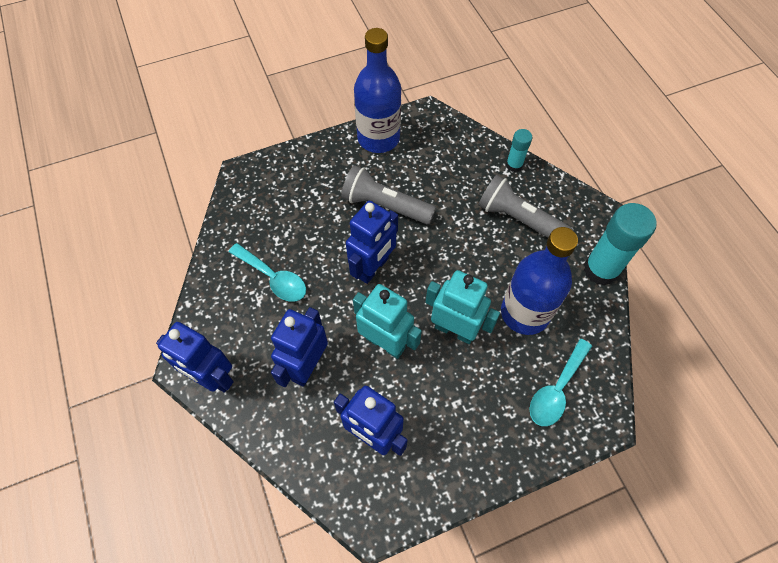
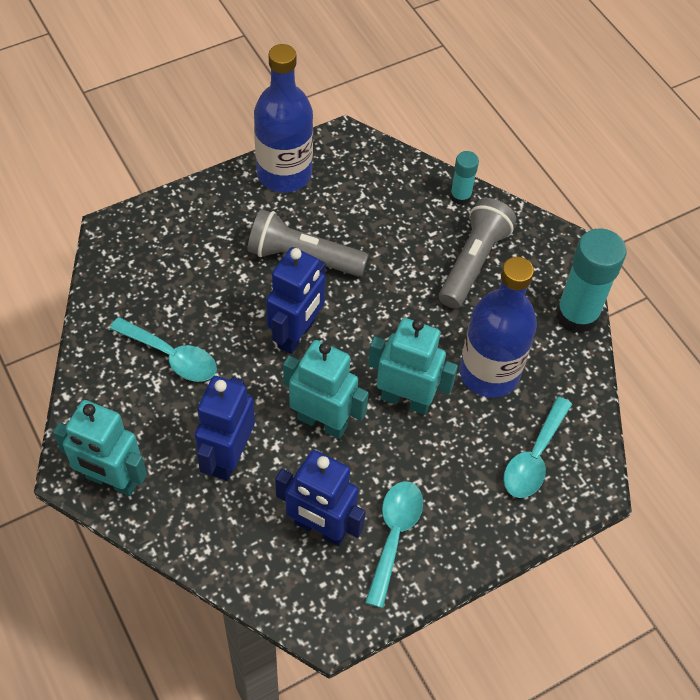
camera: 10 degrees left, 5 degrees down
blue robot [156,322,234,393] -> turquoise robot [53,400,147,496]
grey flashlight [478,175,573,238] -> grey flashlight turned 90 degrees clockwise [439,198,516,309]
none -> turquoise spoon [365,481,423,608]

